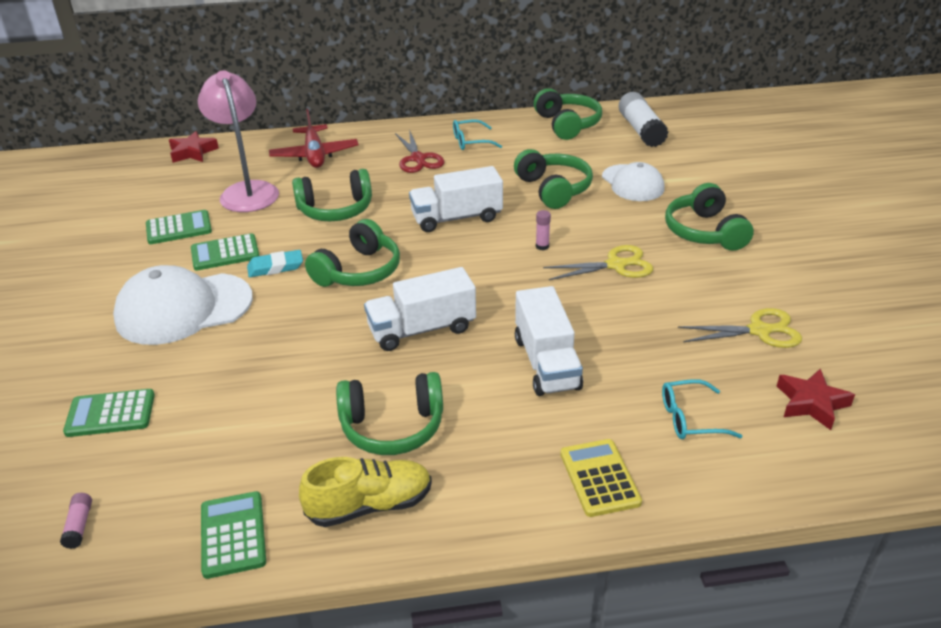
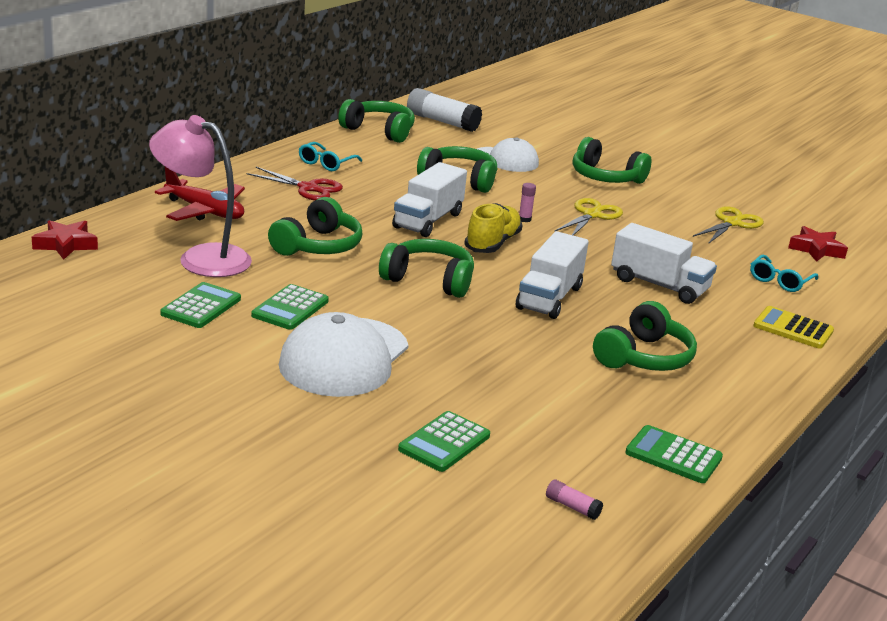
camera: 50 degrees left, 10 degrees down
turquoise eraser [247,250,303,277] -> none
yellow shoe [299,457,432,527] -> yellow shoe moved to [464,203,522,253]
green headphones [305,219,400,287] -> green headphones turned 60 degrees counterclockwise [379,239,474,298]

